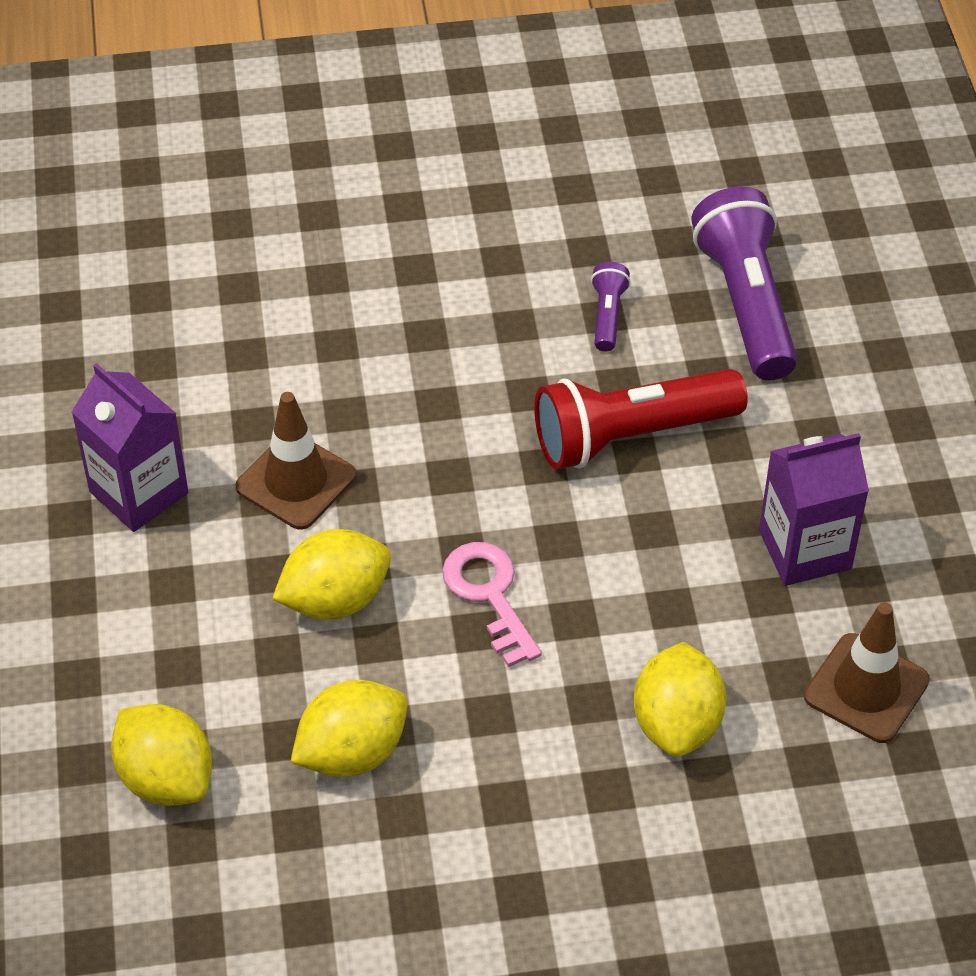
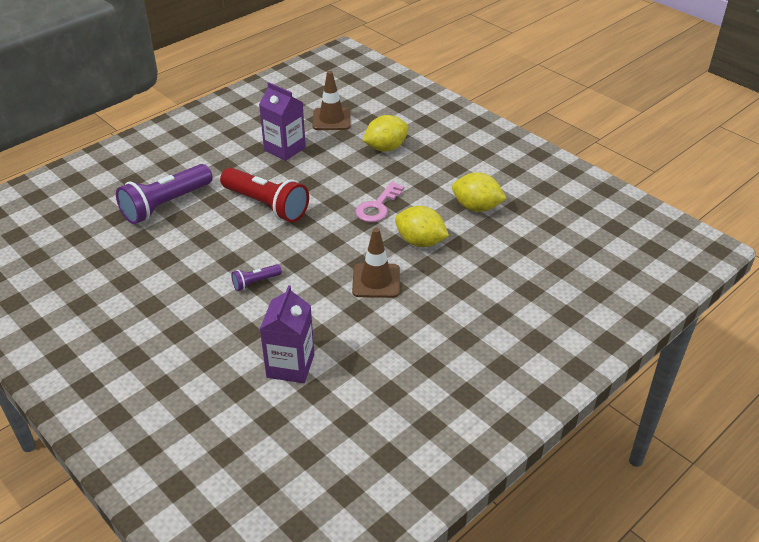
camera: 125 degrees left, 10 degrees down
purple carton [72,363,188,532] -> purple carton moved to [260,285,314,383]
yellow lemon [111,704,212,806] -> none
purple flashlight [591,262,631,352] -> purple flashlight moved to [231,264,282,291]

